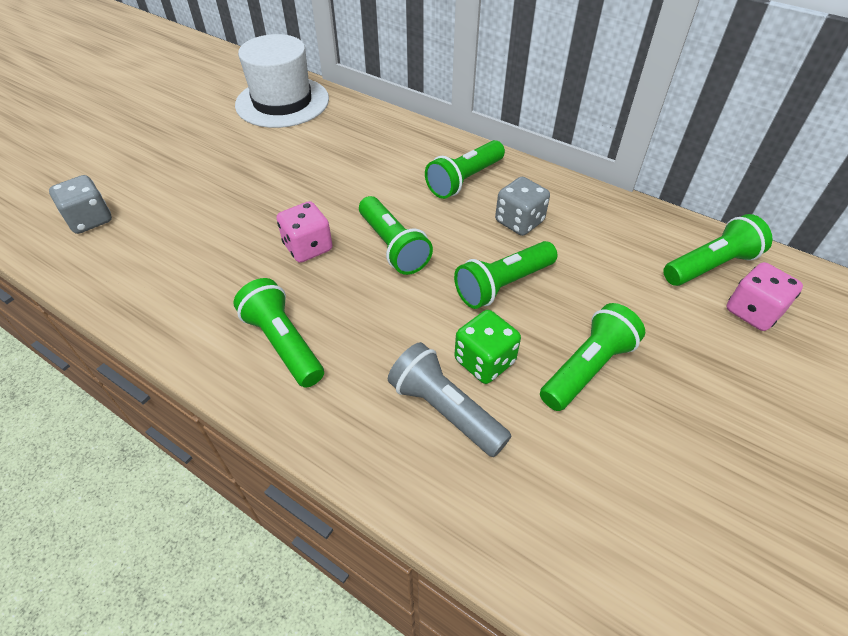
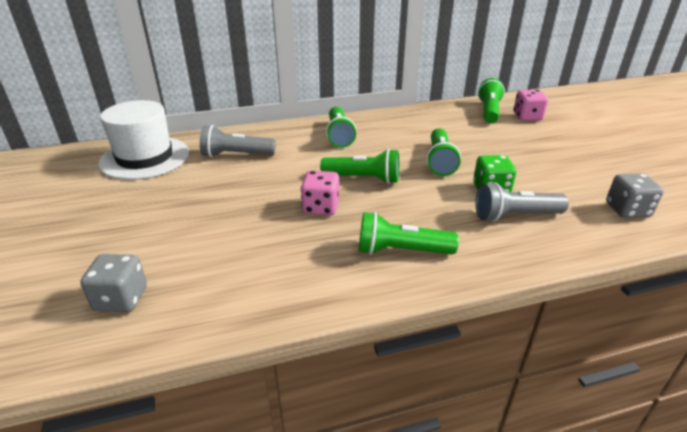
camera: 50 degrees left, 15 degrees down
grey dice [495,177,550,236] -> grey dice moved to [606,173,664,218]
green flashlight [540,303,645,411] -> none
none -> grey flashlight [200,125,276,157]

